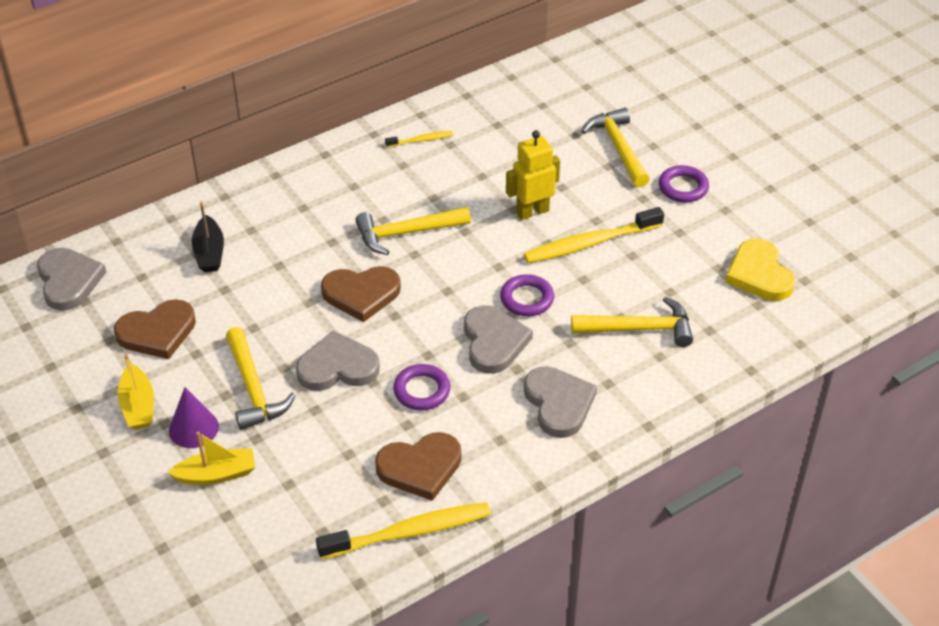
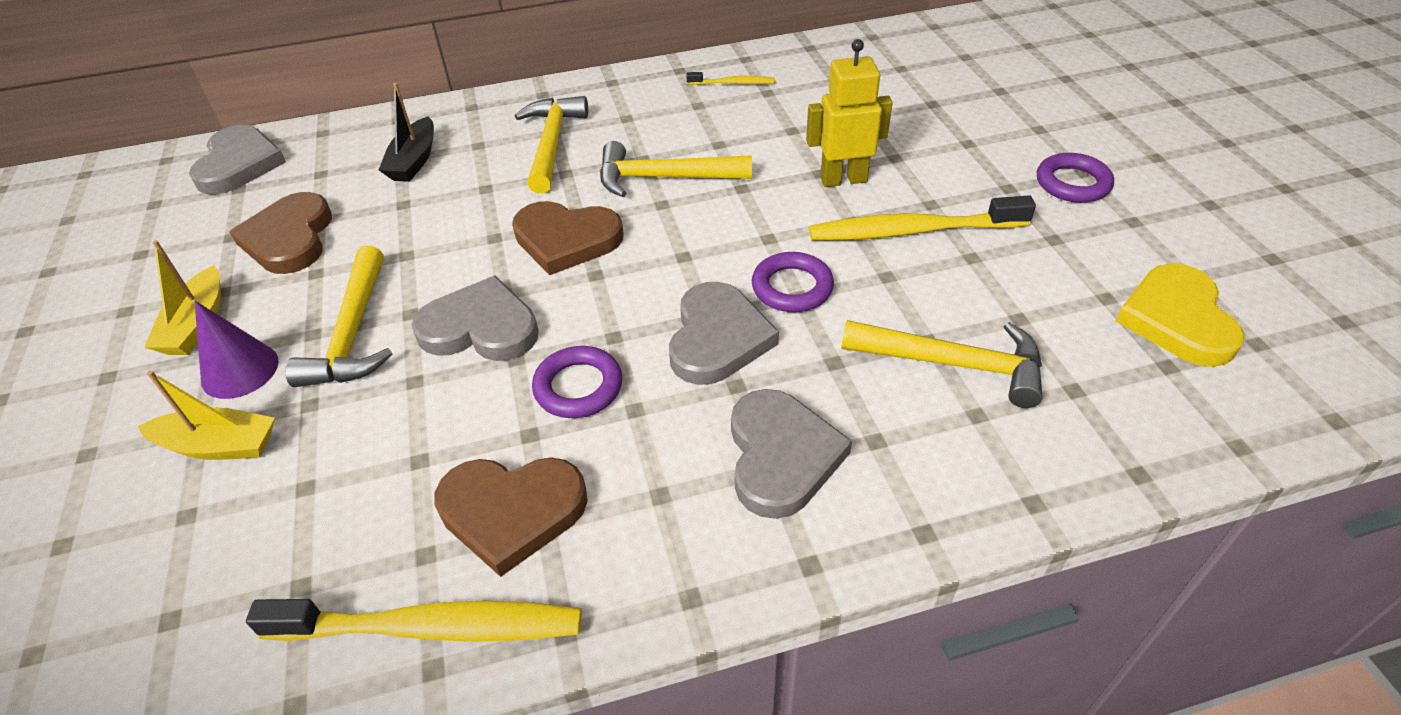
camera: 20 degrees right, 0 degrees up
brown heart [114,299,196,359] -> brown heart turned 90 degrees clockwise [230,192,332,274]
yellow hammer [582,108,650,187] -> yellow hammer moved to [515,96,588,194]

